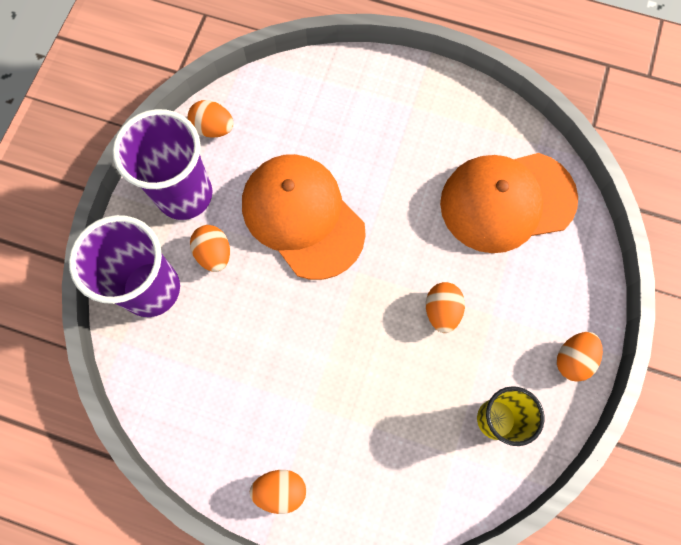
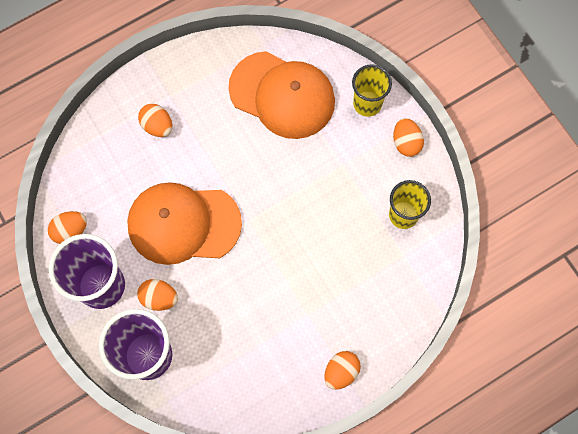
camera: 50 degrees left, 0 degrees up
orange egg [426,282,465,333] -> orange egg moved to [138,104,172,137]
orange cap [440,153,578,253] -> orange cap turned 90 degrees counterclockwise [228,51,335,139]
none -> yellow cup [352,64,392,117]

